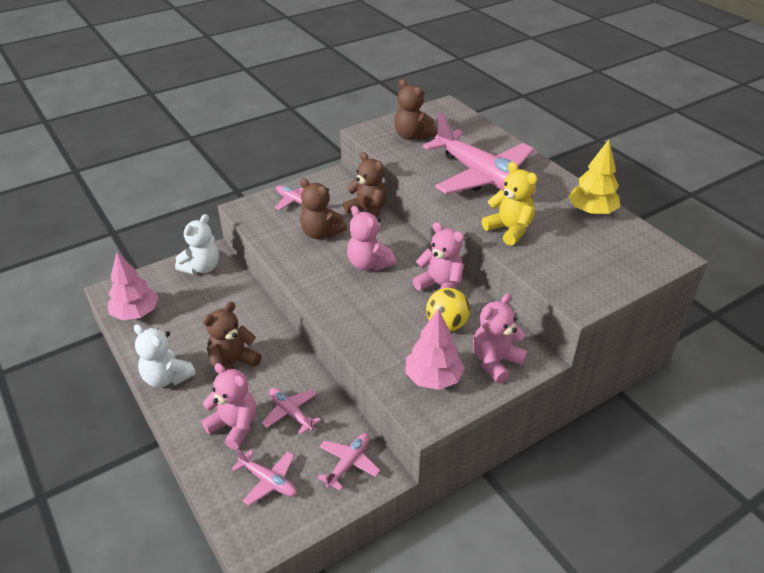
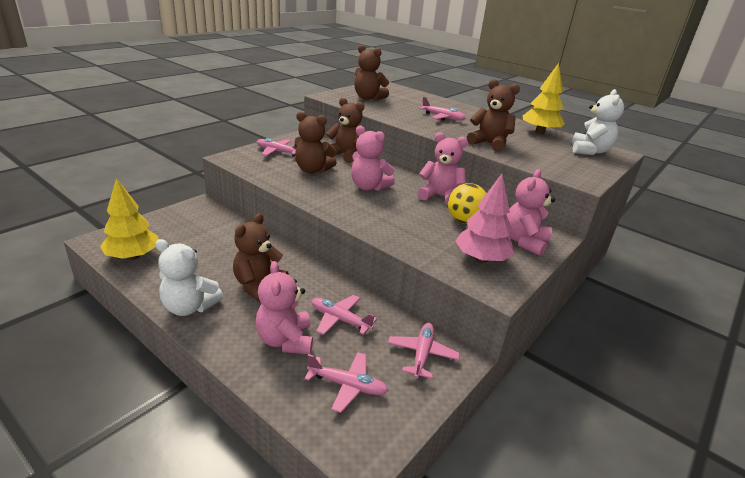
camera: 20 degrees left, 10 degrees down
pink tree [107,252,158,320] -> yellow tree [100,178,158,260]
white teddy bear [175,214,219,275] -> white teddy bear moved to [572,89,624,155]
pink teddy bear [202,363,256,450] -> pink teddy bear turned 120 degrees counterclockwise [255,261,313,354]
pink plane [423,112,536,196] -> pink plane [419,97,466,121], size x0.43
yellow teddy bear [482,162,537,246] -> brown teddy bear [467,79,520,152]

